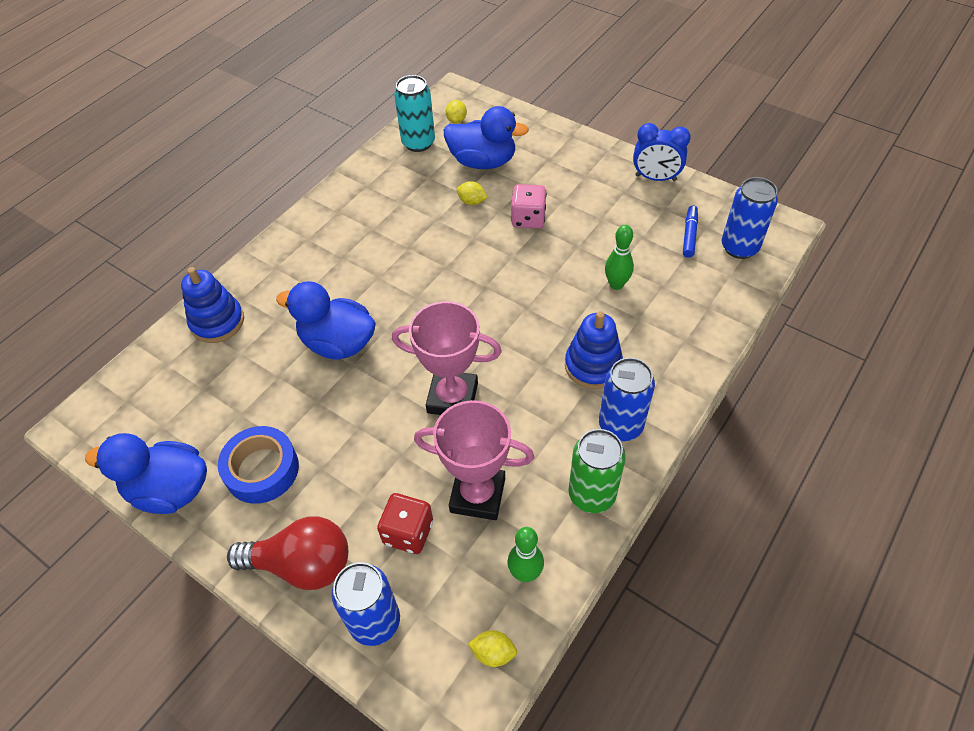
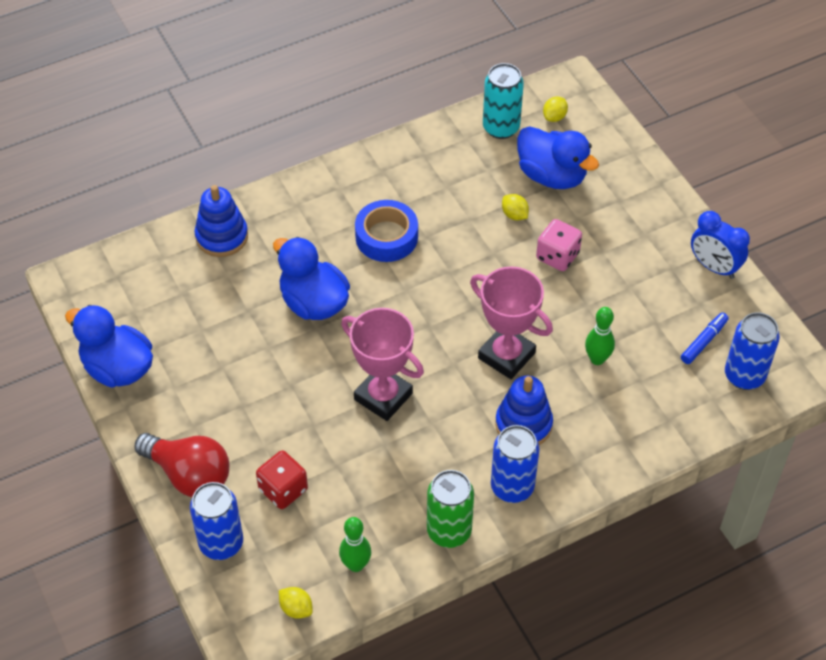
camera: 25 degrees right, 0 degrees up
blue tape [218,426,299,504] -> blue tape moved to [355,200,418,262]
pink trophy [414,400,534,520] -> pink trophy moved to [470,266,553,379]

